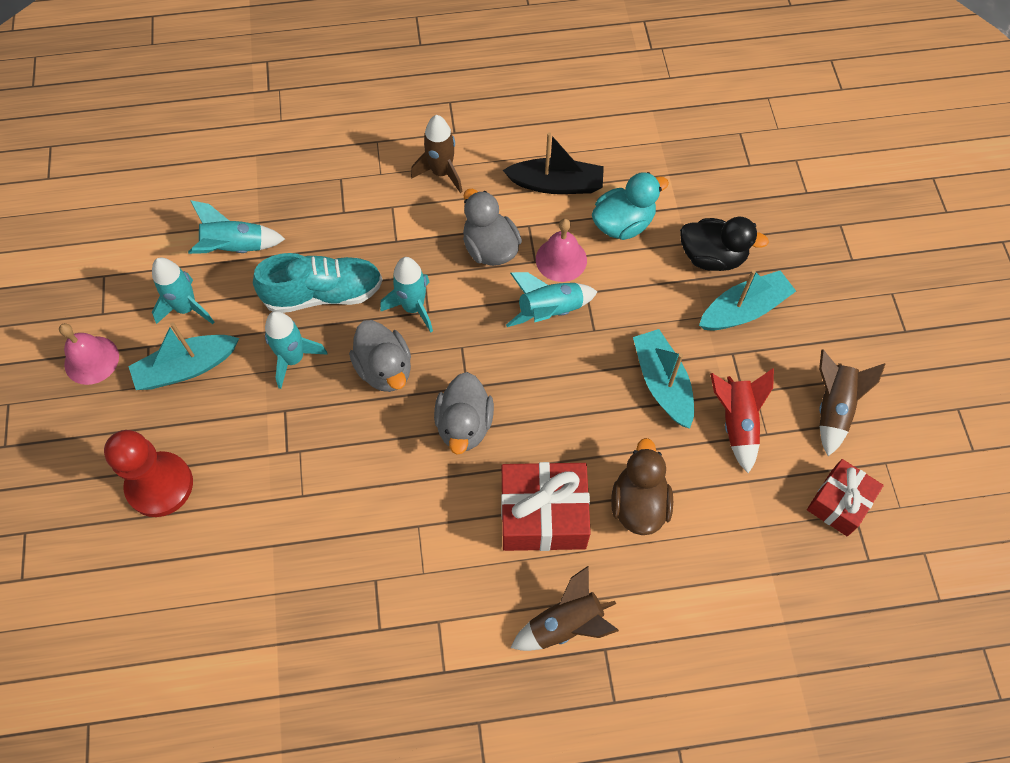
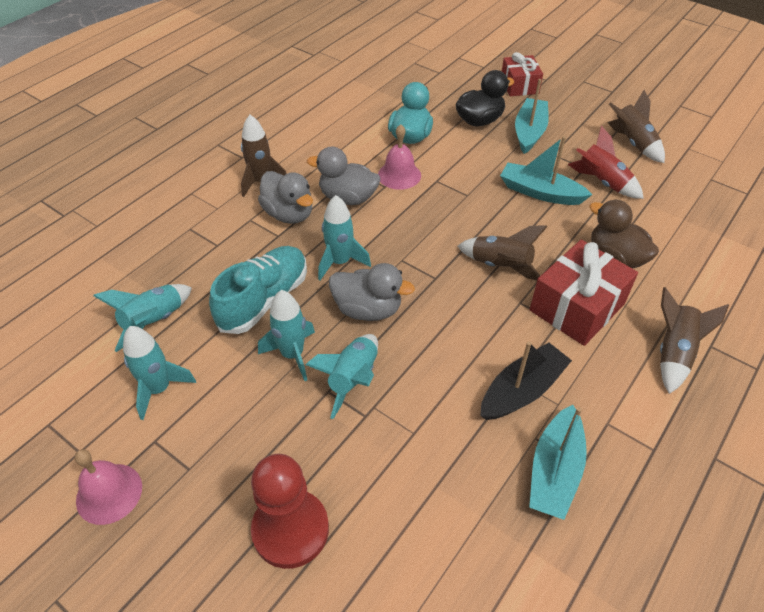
camera: 45 degrees left, 15 degrees down
turquoise boat [128,322,239,390] -> turquoise boat moved to [529,405,587,520]
grey duck [434,372,494,455] -> grey duck moved to [258,171,313,224]
black boat [503,132,604,194] -> black boat moved to [480,341,572,420]
turquoise rocket [506,272,597,327] -> turquoise rocket moved to [305,334,378,419]
red gift [807,459,884,536] -> red gift moved to [502,52,543,96]
none -> brown rocket [458,225,548,281]

